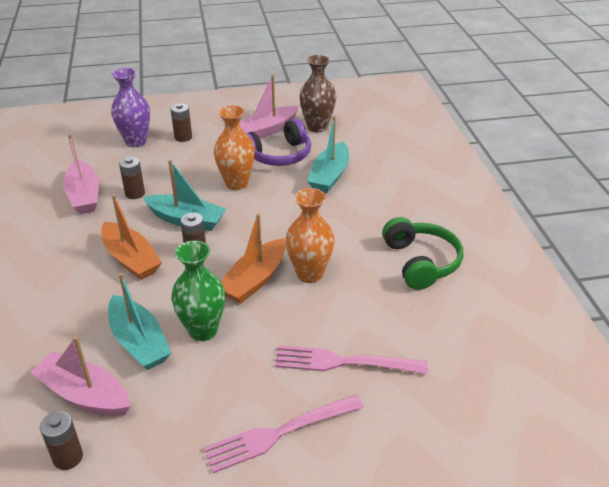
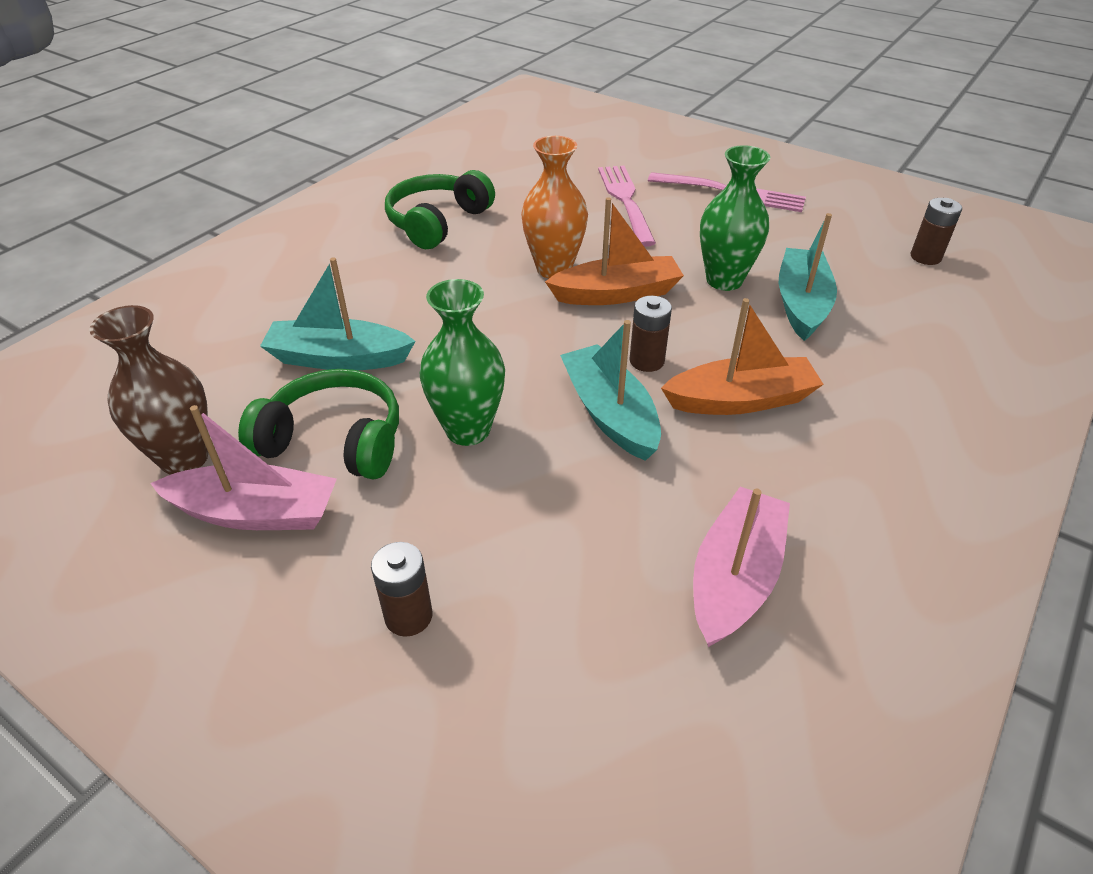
camera: 135 degrees left, 5 degrees up
pink boat [30,336,130,416] -> none
orange boat [101,194,162,280] -> orange boat turned 75 degrees clockwise [661,298,824,415]
purple vase [111,68,150,147] -> none
brown battery [119,157,145,199] -> none
orange vase [214,105,255,190] -> green vase [420,279,505,446]
purple headphones [246,119,311,166] -> green headphones [238,369,399,480]
pink fork [275,345,428,374] -> pink fork turned 150 degrees counterclockwise [598,166,656,247]
turquoise boat [307,116,349,193] -> turquoise boat turned 150 degrees counterclockwise [260,257,415,370]

